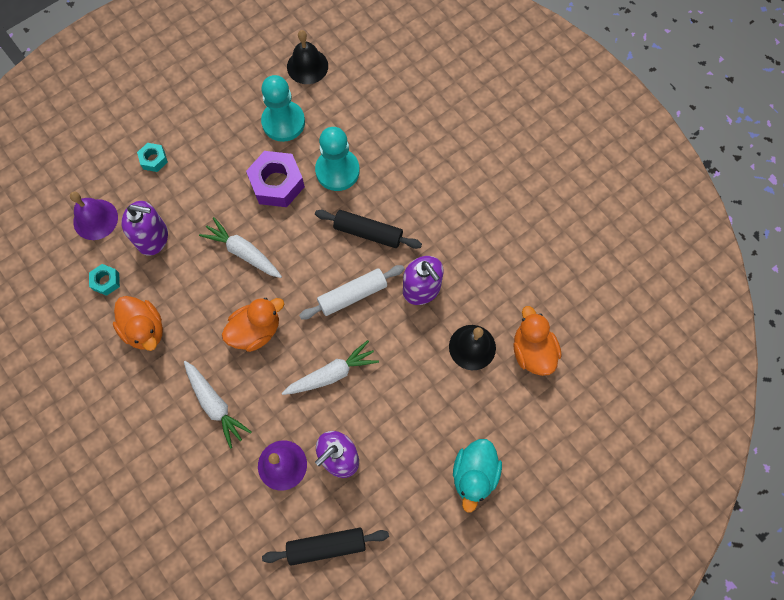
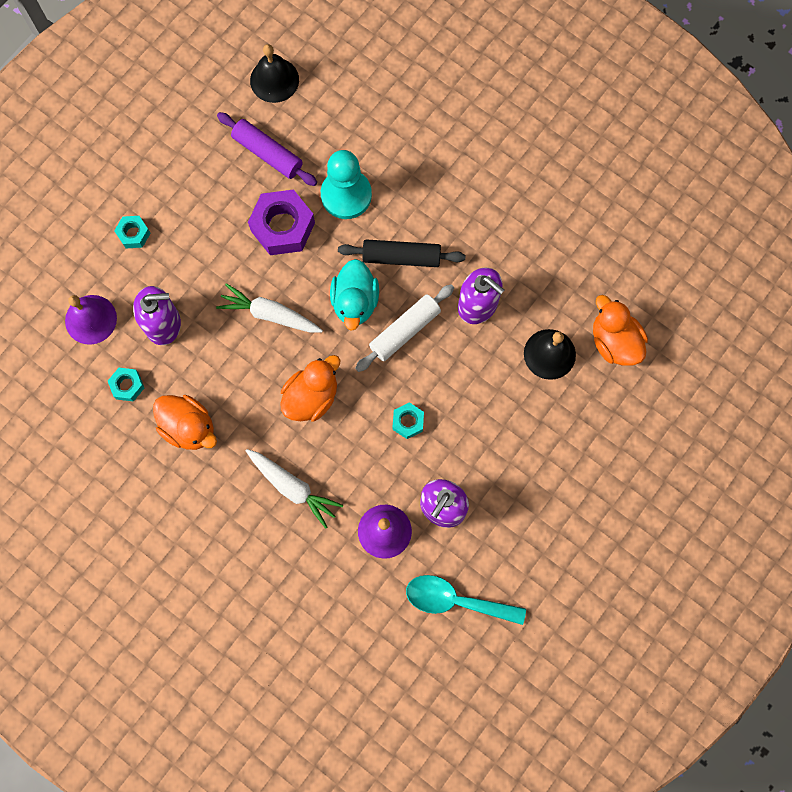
camera: 15 degrees left, 5 degrees up
turquoise pawn [261,75,305,142] -> purple rolling pin [217,112,317,186]
black rolling pin [262,528,389,566] -> turquoise spoon [406,575,526,625]
white carrot [282,340,379,395] -> turquoise nut [393,402,424,439]
turquoise duck [453,439,502,513] -> turquoise duck moved to [330,259,379,331]

